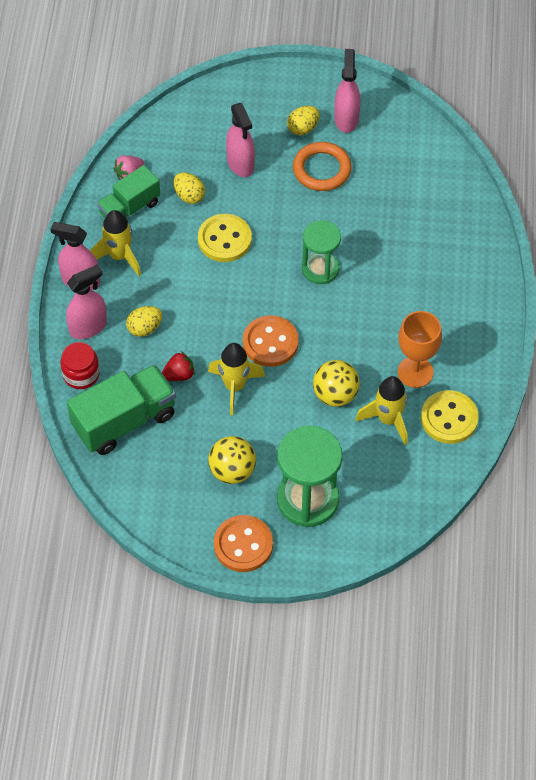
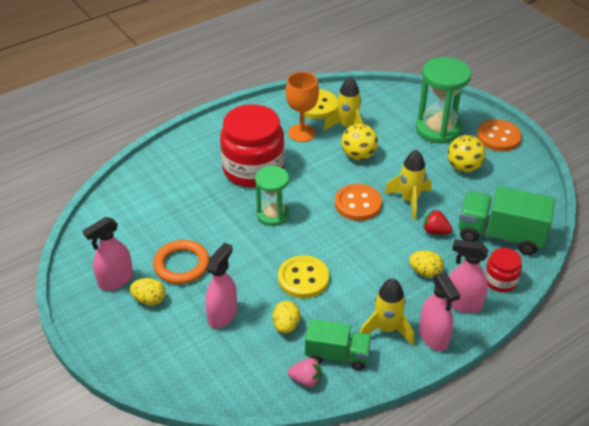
camera: 130 degrees left, 15 degrees down
none -> red jar [220,104,285,188]

